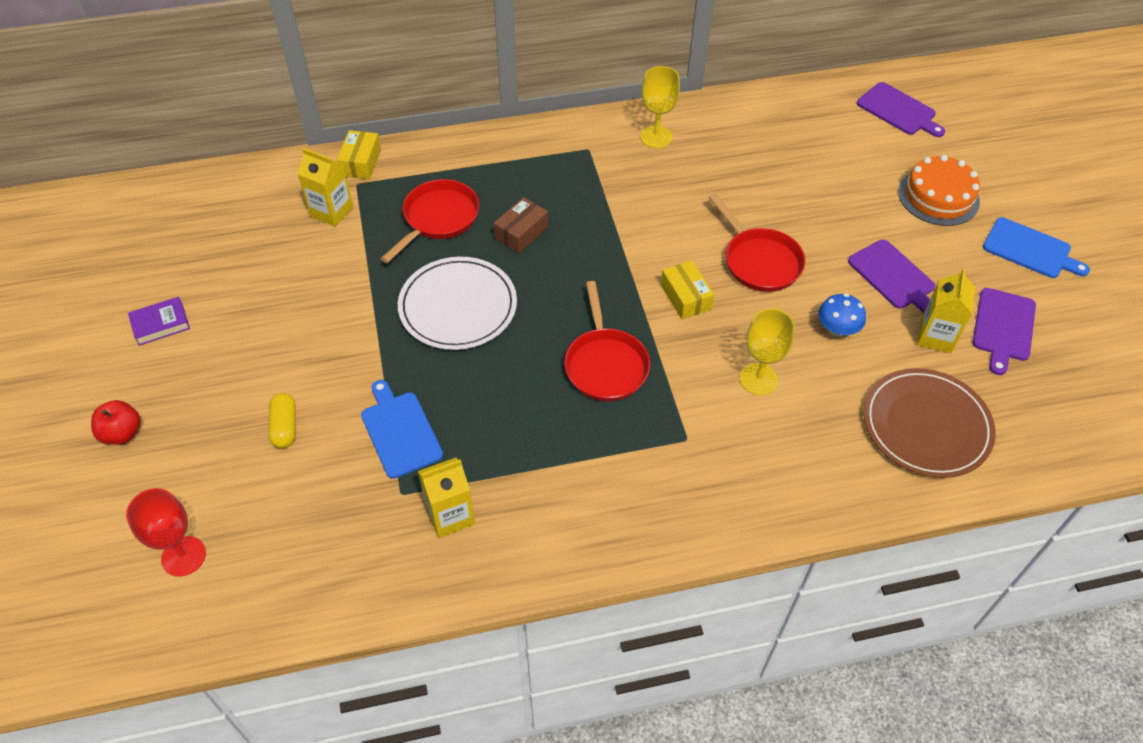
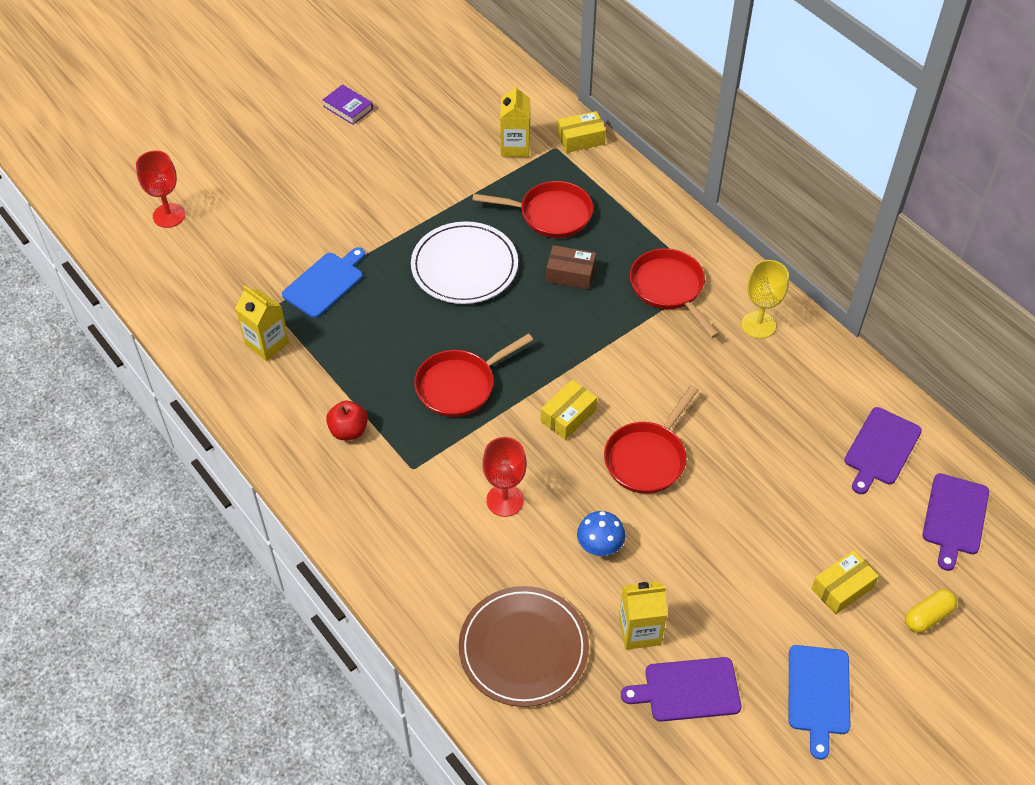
camera: 65 degrees right, 0 degrees up
red apple [91,400,141,445] -> red apple moved to [326,400,368,440]
yellow capsule [268,393,296,448] -> yellow capsule moved to [905,589,957,633]
yellow goblet [740,308,795,396] -> red goblet [482,437,527,517]
purple cutting board [848,240,935,313] -> purple cutting board moved to [844,407,922,494]
orange cake [898,155,980,226] -> yellow box [811,550,879,615]
none -> red pan [630,248,719,338]

